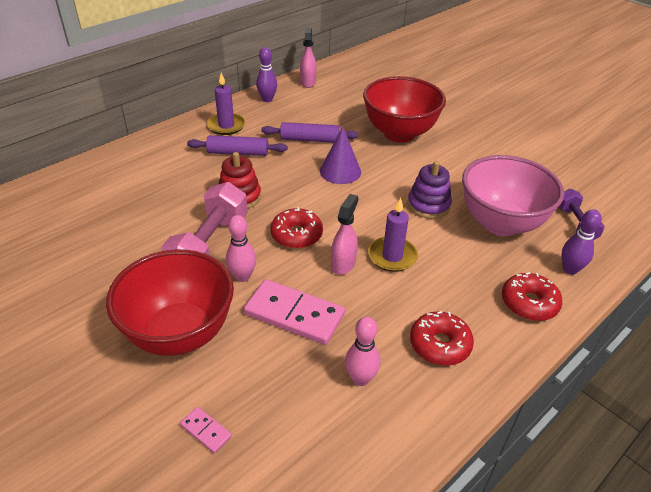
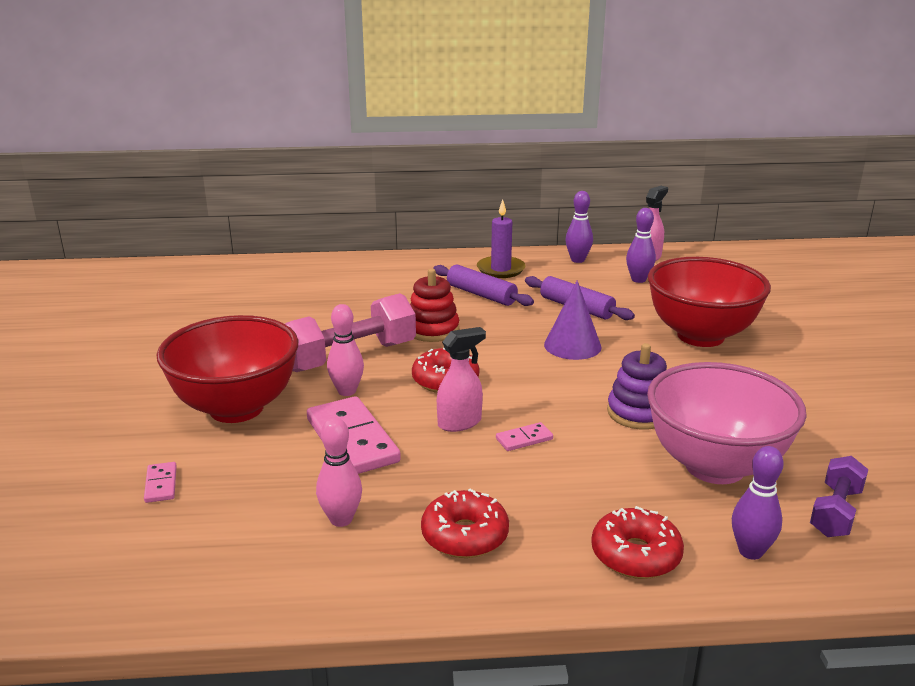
camera: 40 degrees right, 15 degrees down
purple candle [368,198,418,272] -> pink domino [496,422,553,451]
none -> purple bowling pin [626,208,656,283]

